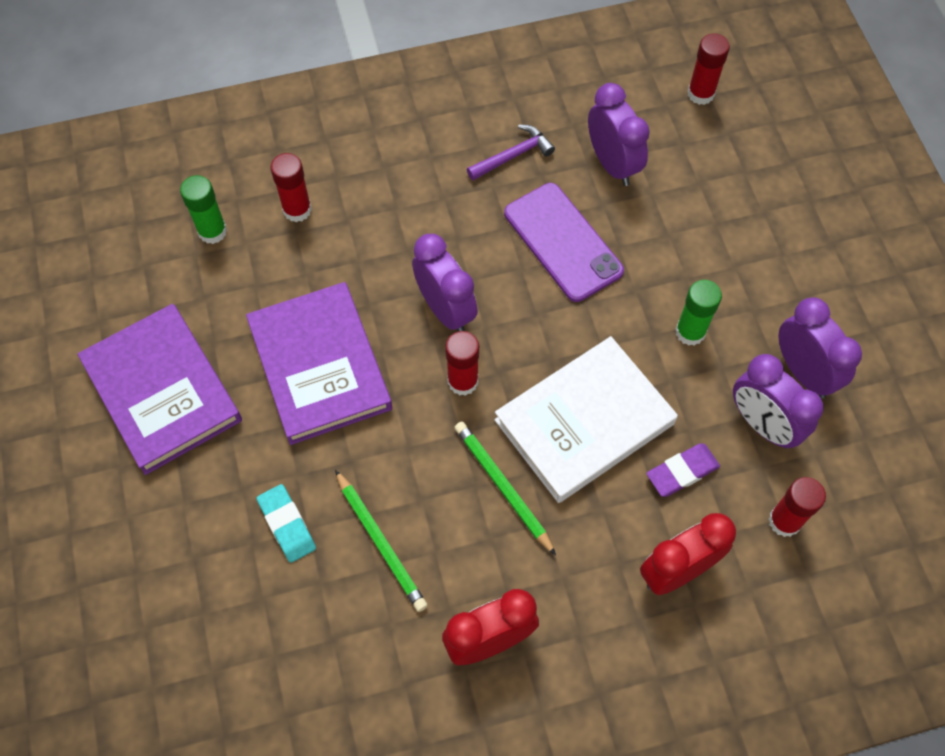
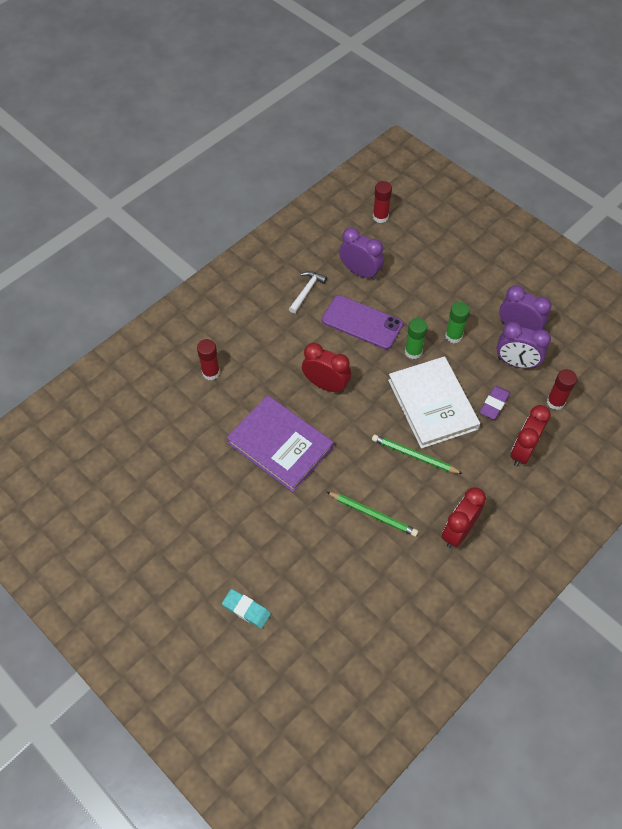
camera: 30 degrees left, 5 degrees down
purple book [77,304,242,475] -> none
green glue stick [180,175,227,244] -> green glue stick moved to [405,318,428,359]
turquoise eraser [257,484,316,563] -> turquoise eraser moved to [222,589,271,629]
purple clock [412,234,478,331] -> red clock [302,343,351,393]
red glue stick [445,331,479,396] -> none
purple hammer [467,125,555,180] -> white hammer [289,271,327,314]
white book [494,336,678,503] -> white book turned 45 degrees counterclockwise [388,356,480,449]

